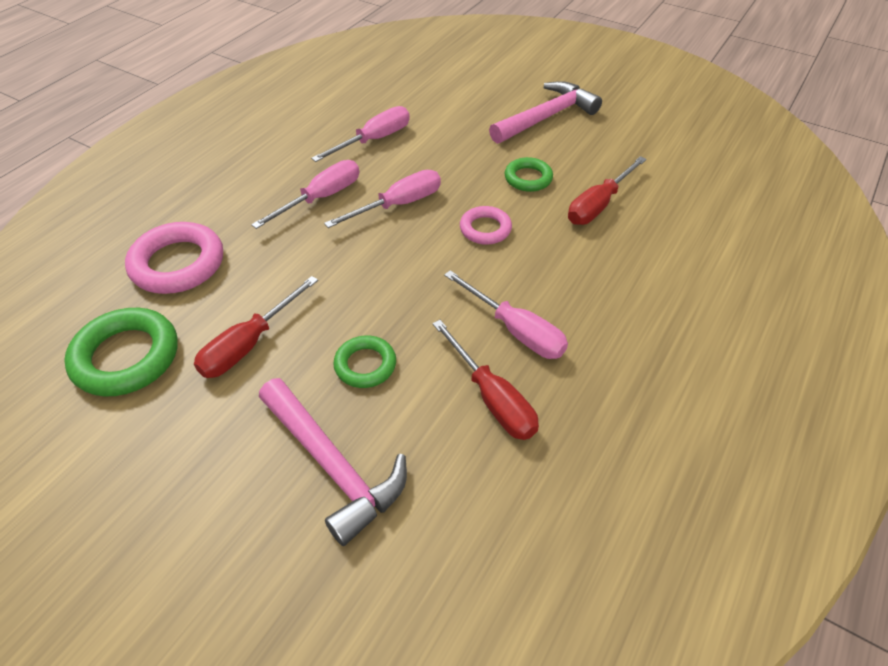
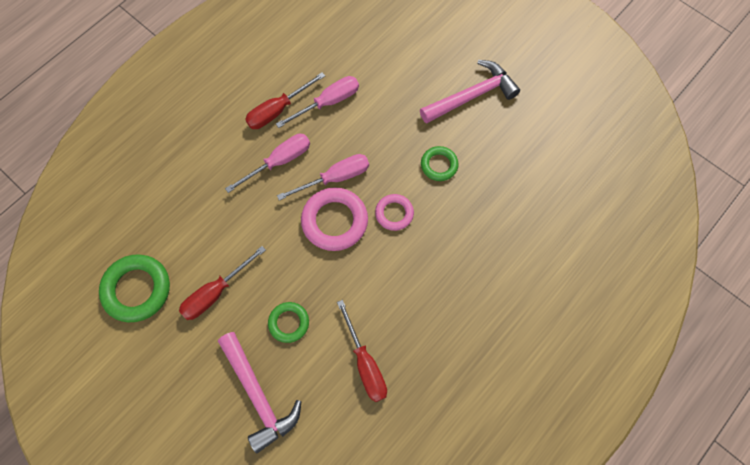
camera: 10 degrees right, 20 degrees up
pink ring [125,222,223,294] -> pink ring moved to [301,187,368,251]
pink screwdriver [444,270,568,359] -> none
red screwdriver [568,156,647,225] -> red screwdriver moved to [245,72,325,129]

